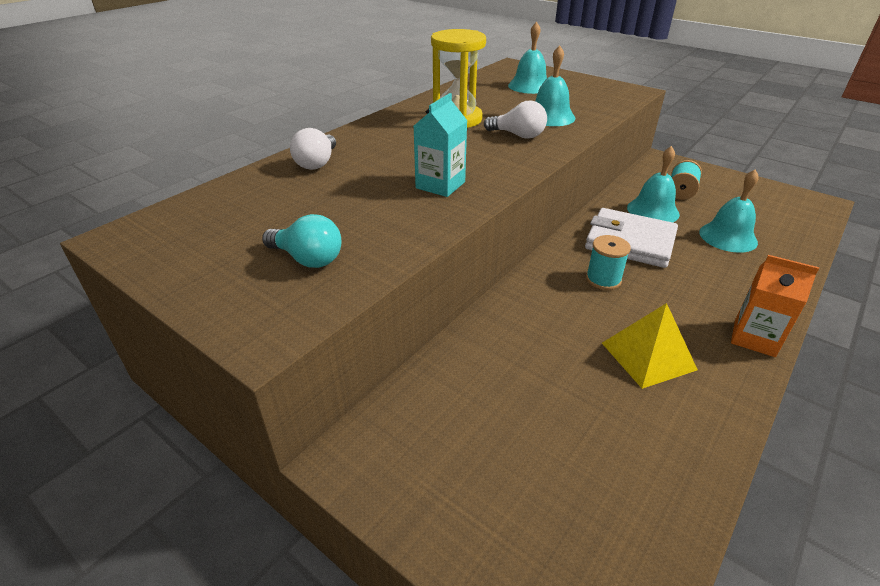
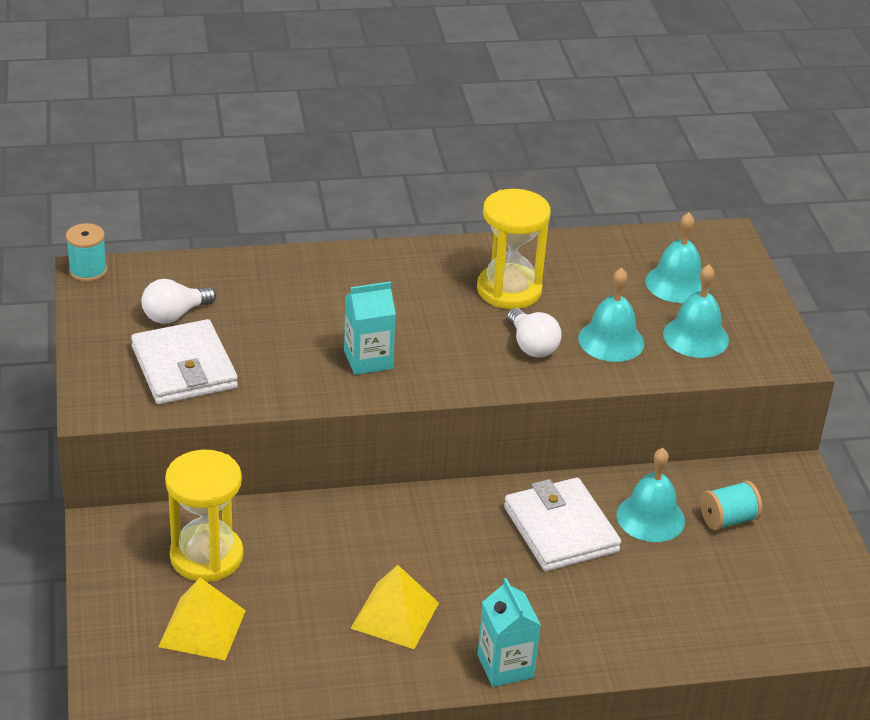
camera: 40 degrees right, 0 degrees up
turquoise light bulb [262,214,342,268] -> white wallet [131,319,238,404]
white light bulb [290,128,336,170] -> white light bulb moved to [142,279,216,324]
turquoise spool [586,235,631,290] -> turquoise spool moved to [66,223,107,282]
turquoise bell [699,170,759,253] -> turquoise bell moved to [663,264,729,358]
orange carton [731,255,819,357] -> turquoise carton [477,578,541,687]
none -> yellow pyramid [158,578,246,660]
none -> yellow hourglass [165,450,243,582]

